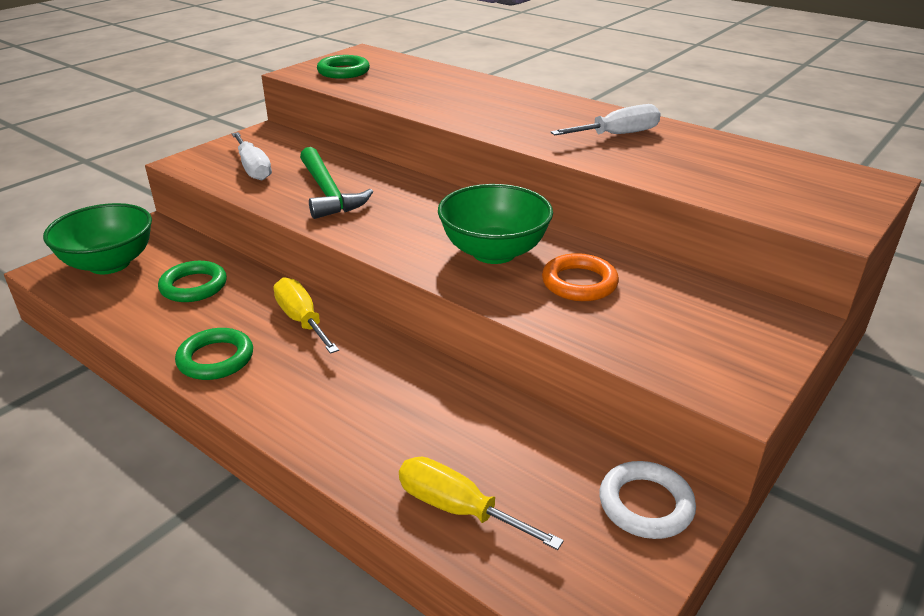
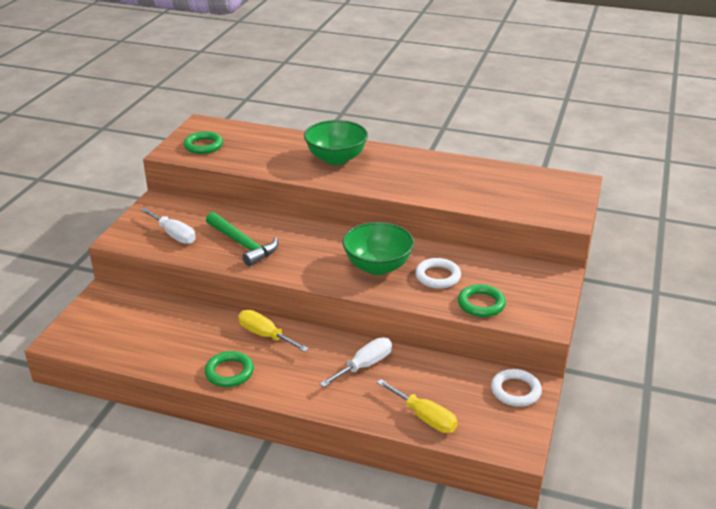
camera: 20 degrees left, 0 degrees up
green bowl [43,203,152,274] -> green bowl moved to [304,120,368,165]
green ring [158,261,227,302] -> green ring moved to [458,284,506,317]
yellow screwdriver [399,457,564,550] -> yellow screwdriver turned 150 degrees counterclockwise [377,379,458,433]
orange ring [542,253,619,301] -> white ring [415,258,461,289]
white screwdriver [550,104,661,135] -> white screwdriver moved to [320,338,392,387]

